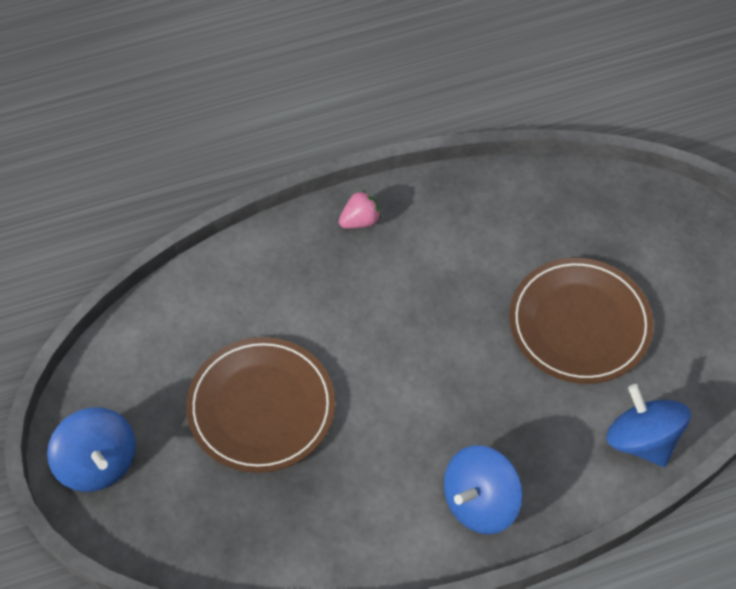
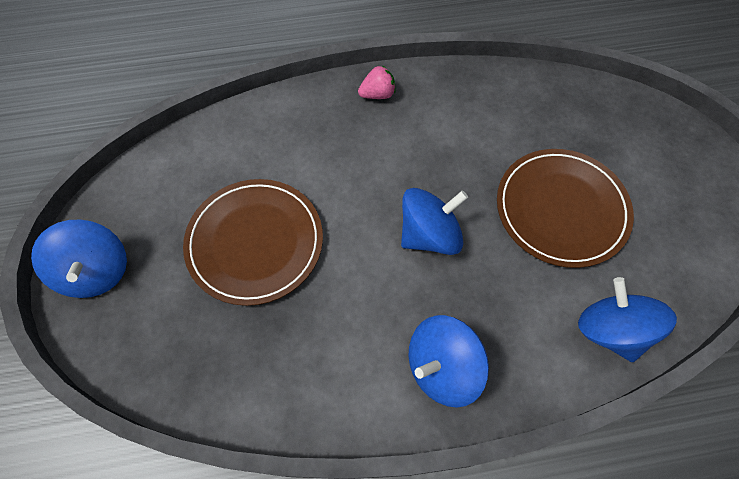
camera: 10 degrees right, 5 degrees up
none -> blue spinning top [401,188,468,255]

